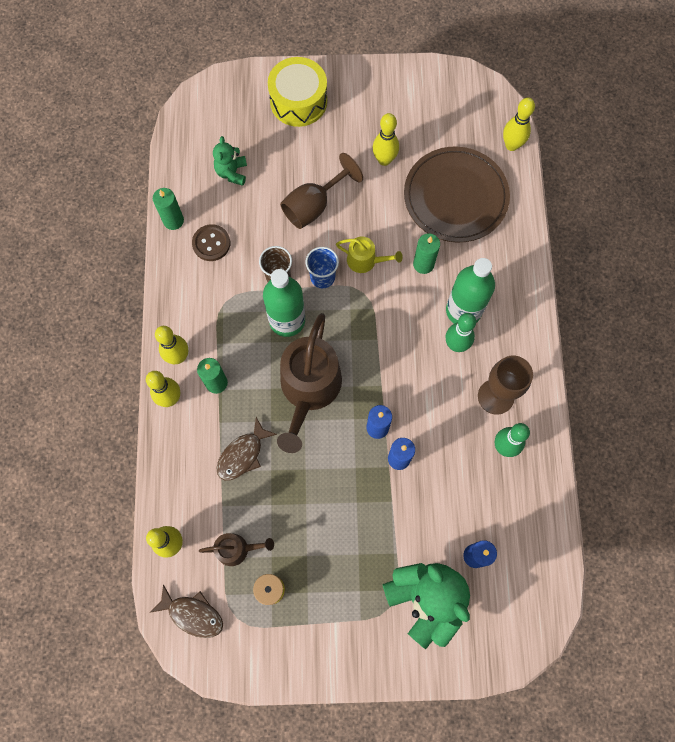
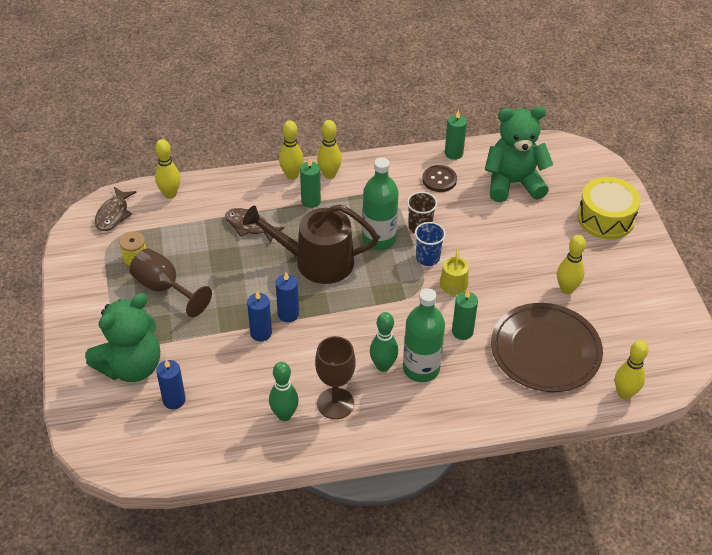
camera: 80 degrees right, 25 degrees down
brown watering can [199,533,274,566] -> none
green teddy bear [213,136,247,186] -> green teddy bear [485,106,553,202], size x1.99
brown goblet [280,153,363,229] -> brown goblet moved to [129,248,212,317]

